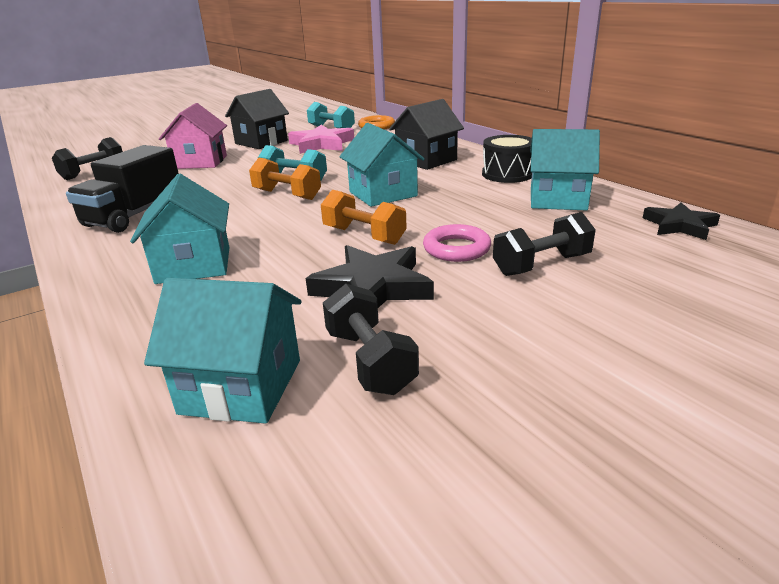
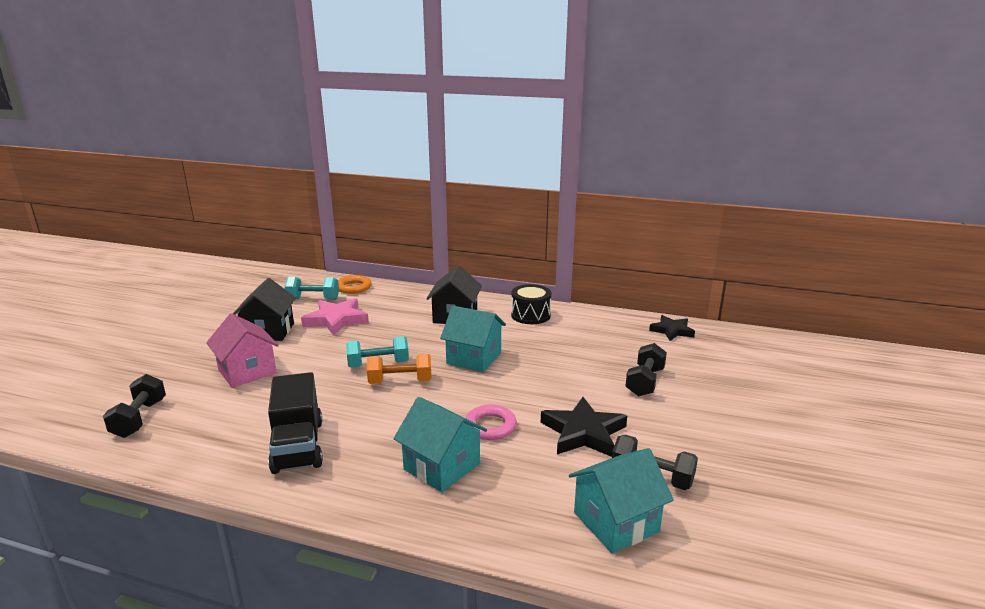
camera: 40 degrees left, 5 degrees down
orange dumbbell [321,189,407,245] -> none
pink ring [423,224,491,262] -> pink ring moved to [465,405,517,440]
turquoise house [530,129,600,210] -> none

